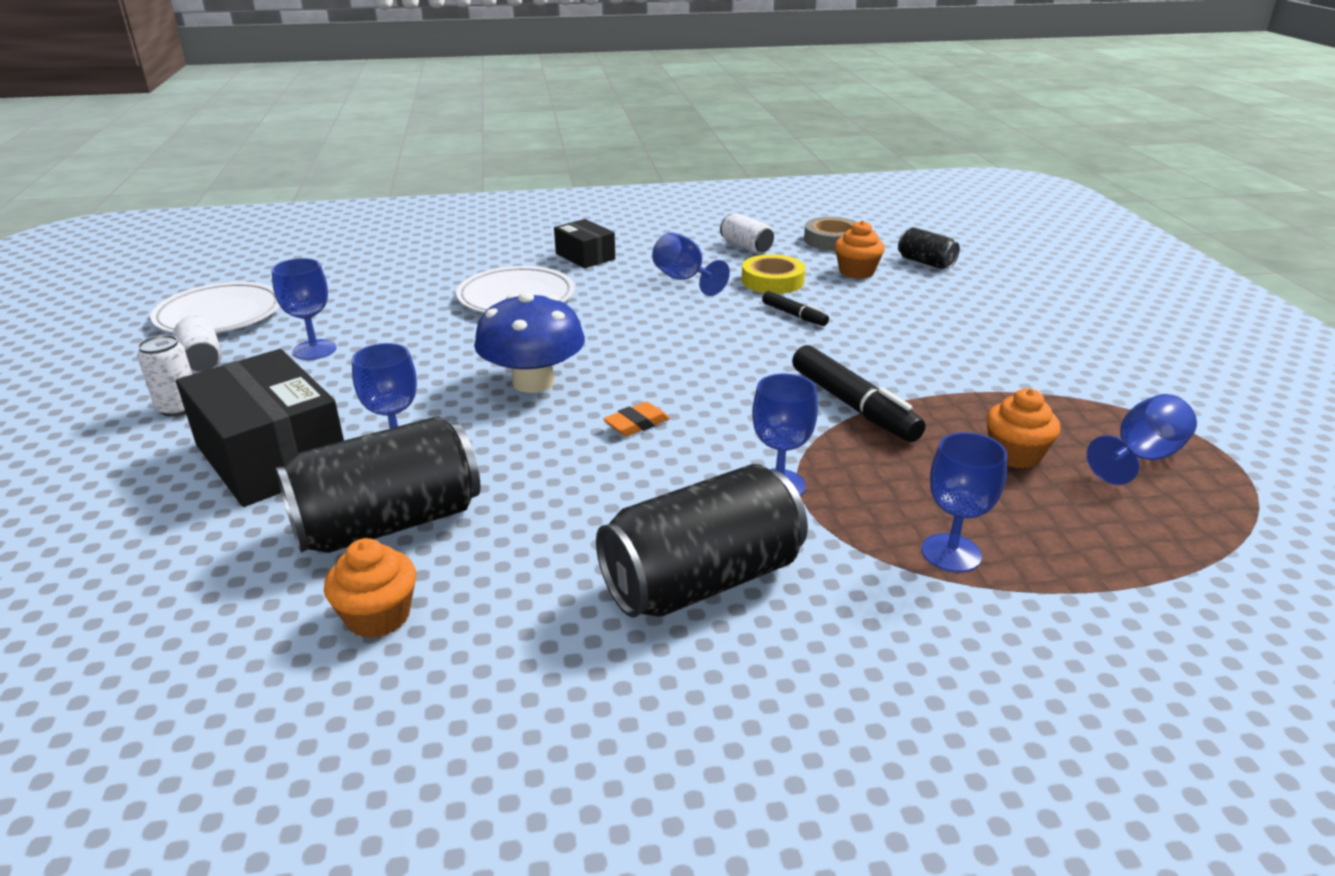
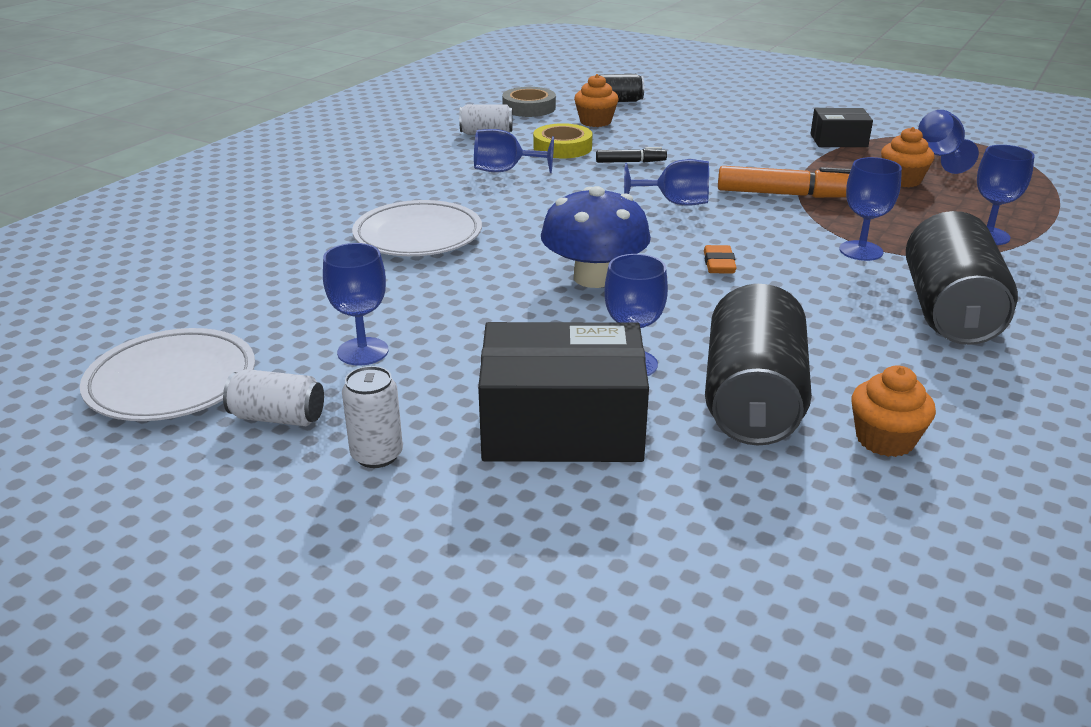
camera: 50 degrees left, 0 degrees up
black box [554,219,615,268] -> black box moved to [811,108,873,147]
black marker [792,345,925,442] -> orange marker [718,166,851,198]
none -> blue goblet [624,159,709,206]

